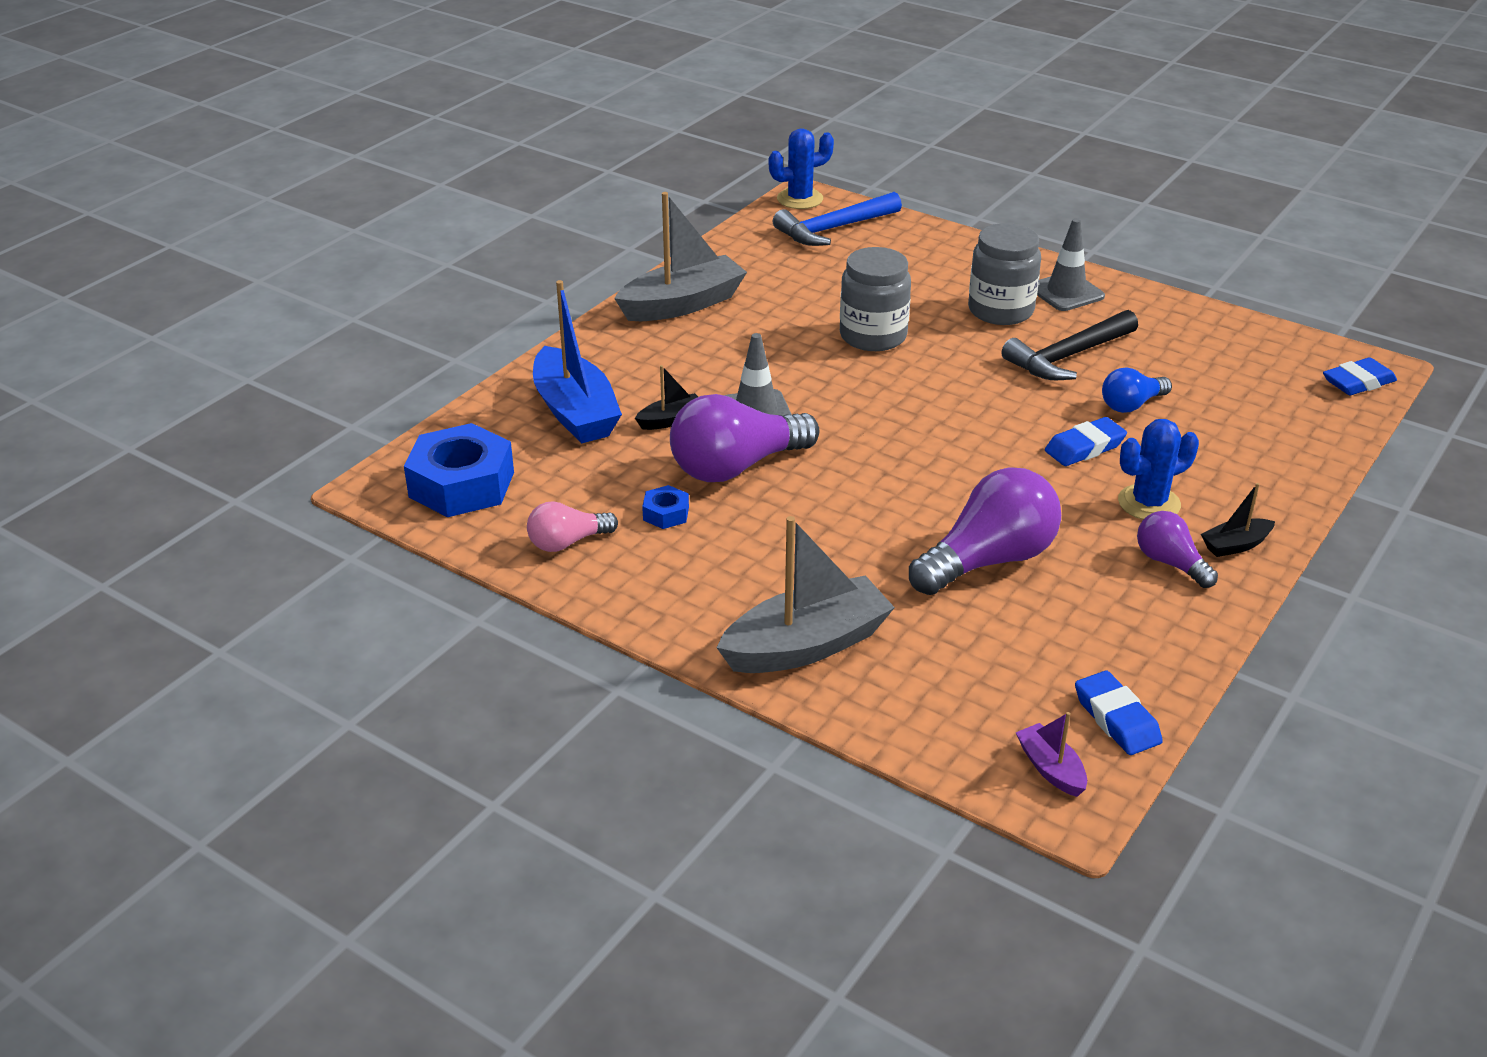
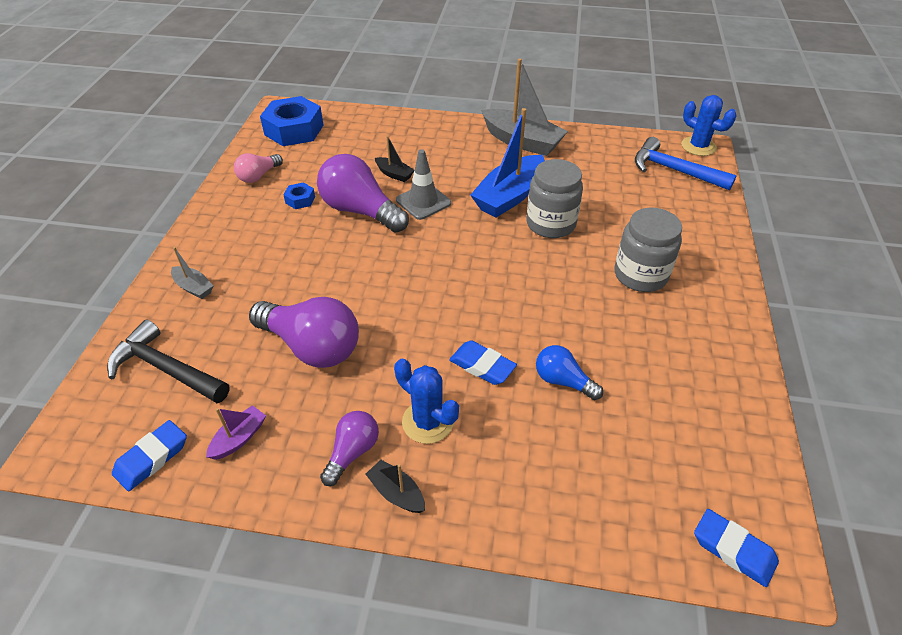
camera: 65 degrees right, 10 degrees up
pink light bulb [527,501,618,552] -> pink light bulb turned 90 degrees counterclockwise [234,153,283,183]
blue boat [533,280,622,443] -> blue boat moved to [470,108,545,217]
grey boat [716,516,895,673] -> grey boat [171,247,213,299], size x0.48
black hammer [1001,310,1138,380] -> black hammer moved to [107,319,229,403]
purple boat [1015,712,1087,797] -> purple boat moved to [206,405,266,460]
grey traffic cone [1037,218,1105,311] -> none

